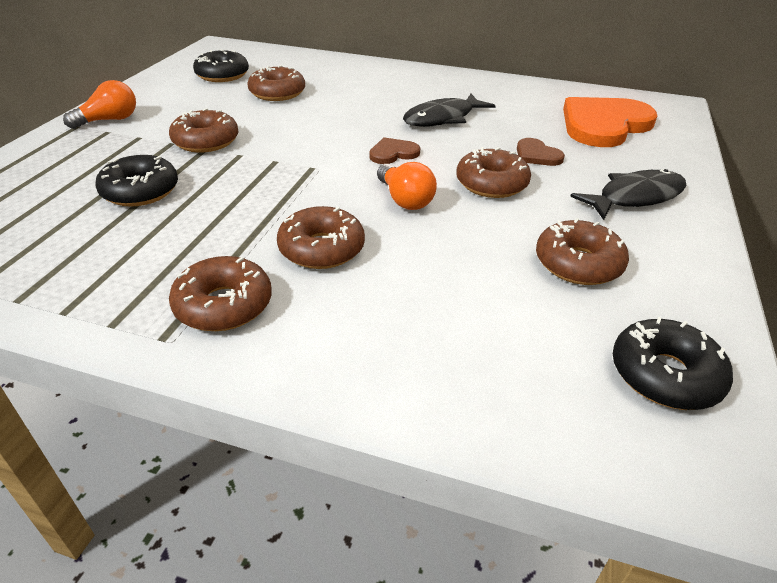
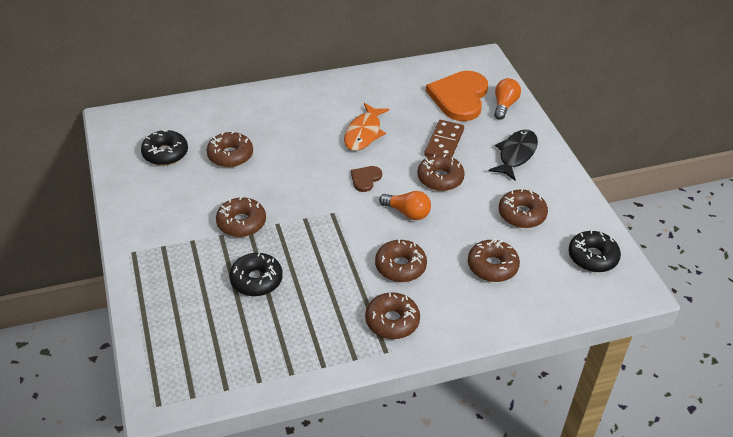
camera: 35 degrees left, 5 degrees up
orange light bulb [63,80,136,129] -> orange light bulb moved to [494,78,521,120]
black fish [403,94,496,127] -> orange fish [344,103,389,151]
brown heart [517,138,565,166] -> brown domino [424,120,464,157]
none -> brown donut [468,239,520,282]

